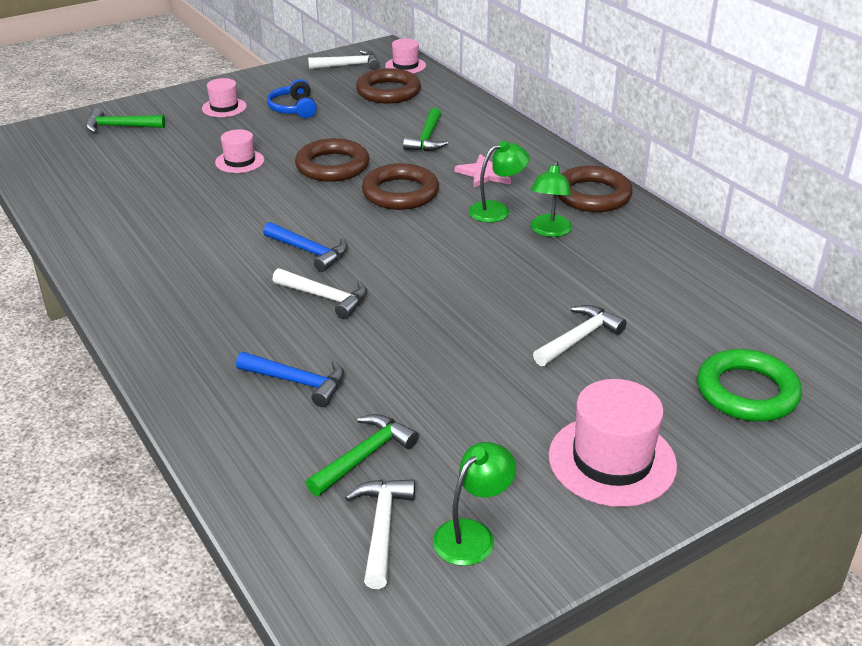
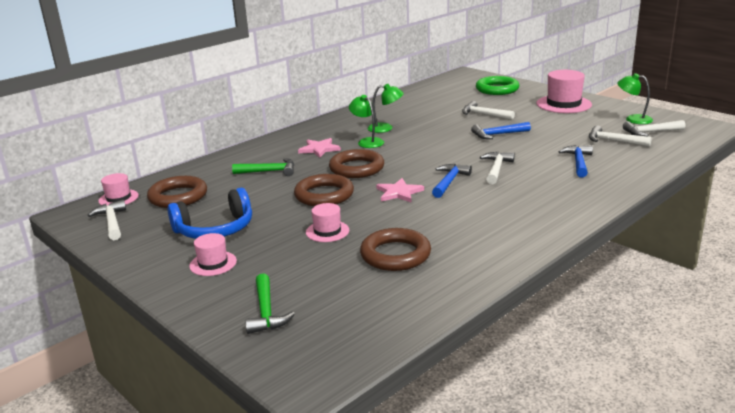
camera: 100 degrees left, 10 degrees down
blue headphones [267,79,317,118] -> blue headphones [167,188,252,239], size x1.55
green hammer [306,414,419,496] -> white hammer [589,125,652,147]
brown ring [557,166,633,212] -> brown ring moved to [360,228,431,271]
none -> pink star [376,178,424,203]
none -> blue hammer [471,122,531,139]

